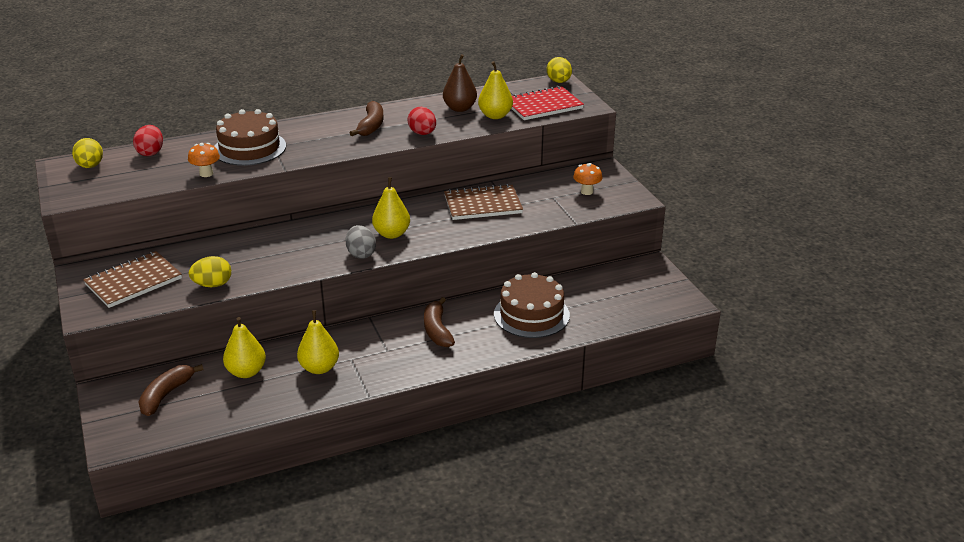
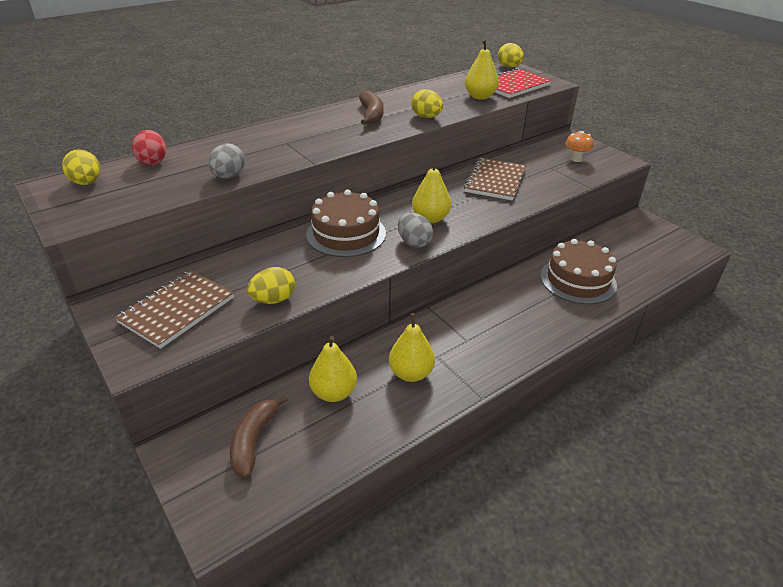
camera: 15 degrees left, 5 degrees up
orange mushroom [188,143,220,177] -> grey egg [208,143,245,178]
brown cake [214,109,286,166] -> brown cake moved to [306,190,386,257]
red egg [407,107,436,135] -> yellow egg [411,89,443,118]
brown banana [424,297,455,347] -> none
brown pear [443,54,477,112] -> none
brown notebook [444,184,523,220] -> brown notebook turned 45 degrees counterclockwise [464,158,526,200]

